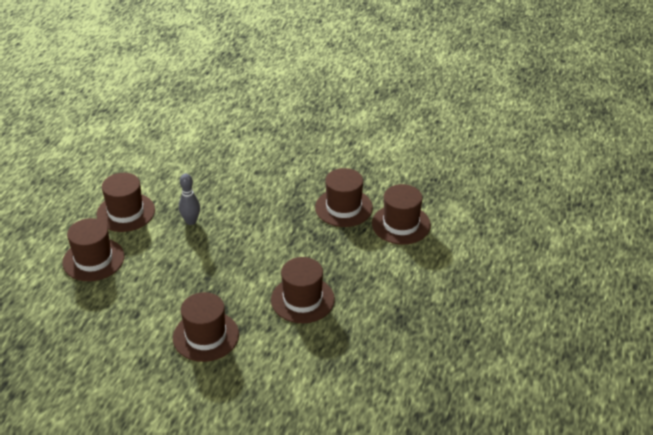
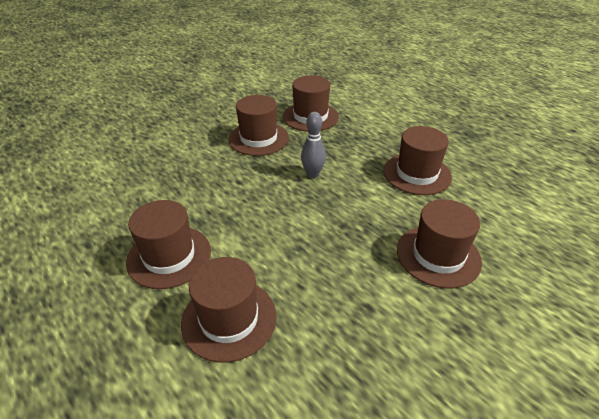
camera: 60 degrees left, 0 degrees up
grey bowling pin [179,174,200,225] -> grey bowling pin moved to [301,112,326,178]
brown hat [372,184,431,245] -> brown hat moved to [228,95,289,156]

